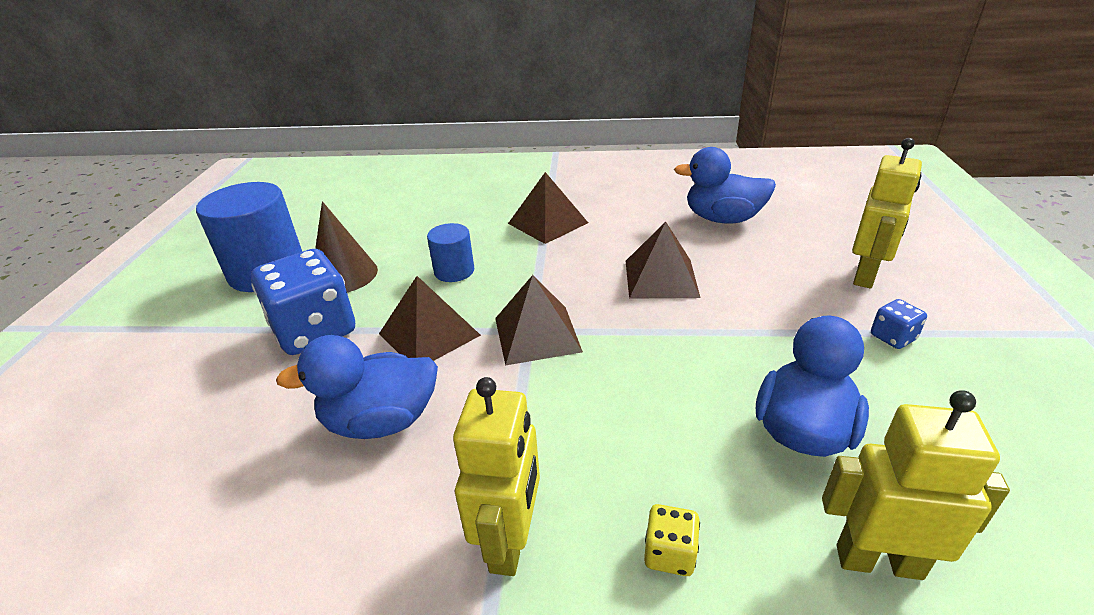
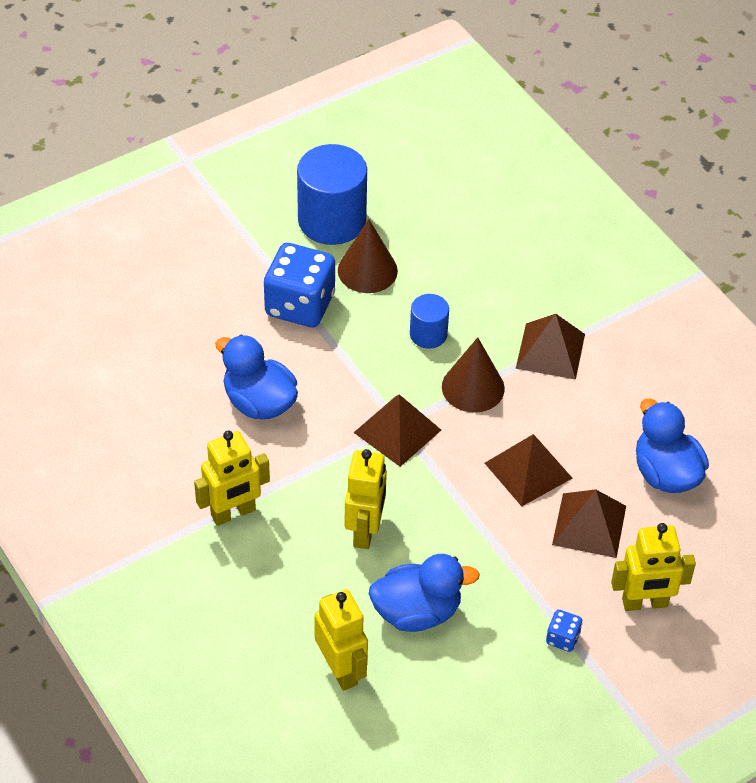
camera: 50 degrees right, 15 degrees up
brown pyramid [379,276,481,361] -> brown pyramid moved to [552,489,626,558]
yellow dice [644,504,700,576] -> none
none -> yellow robot [345,449,387,549]
none -> brown cone [442,337,505,413]

